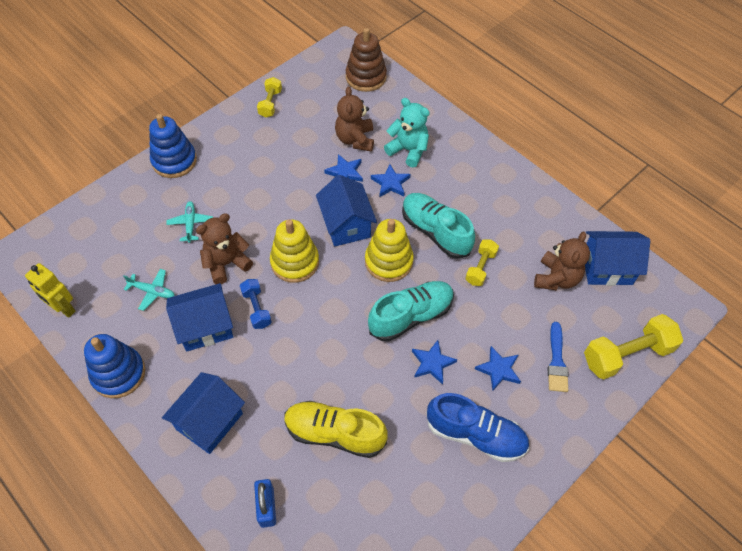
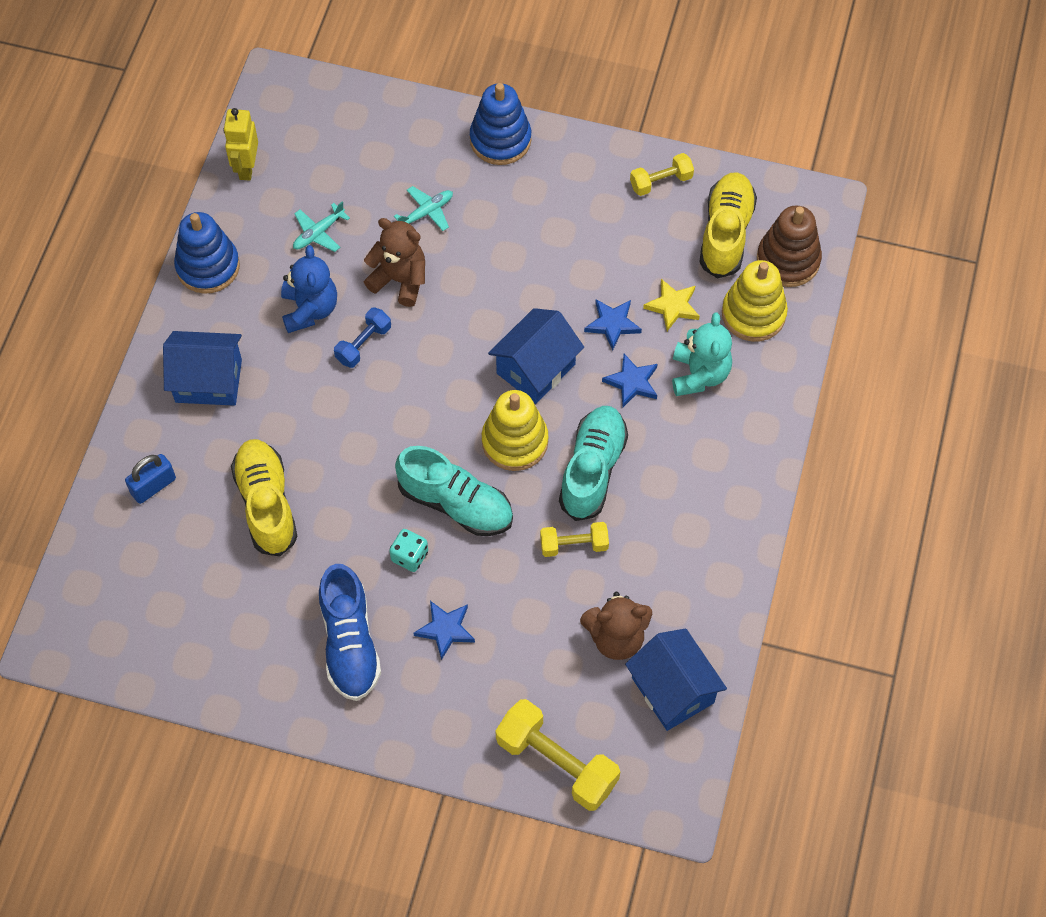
camera: 60 degrees right, 5 degrees up
turquoise plane [123,269,175,311] -> turquoise plane turned 60 degrees clockwise [293,201,350,252]
blue house [166,283,233,351] -> blue teddy bear [281,245,337,333]
yellow stacking toy [270,219,319,283] -> yellow stacking toy moved to [722,260,788,342]
brown teddy bear [335,87,374,152] -> yellow star [643,279,700,331]
blue star [412,340,457,385] -> turquoise dice [389,529,428,572]
blue brush [548,322,569,392] -> none
none -> yellow shoe [699,172,757,279]

